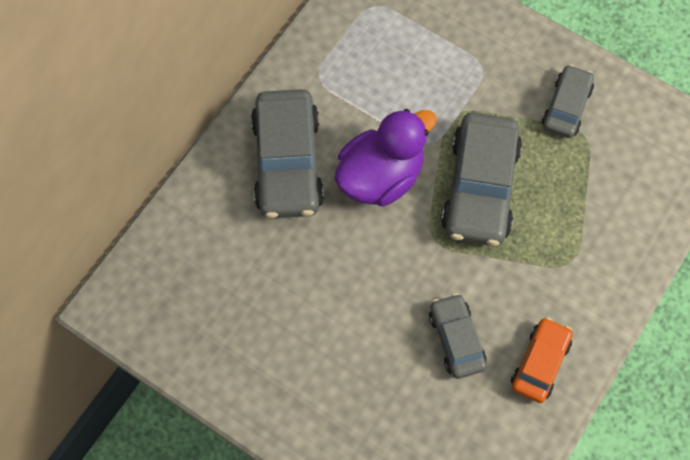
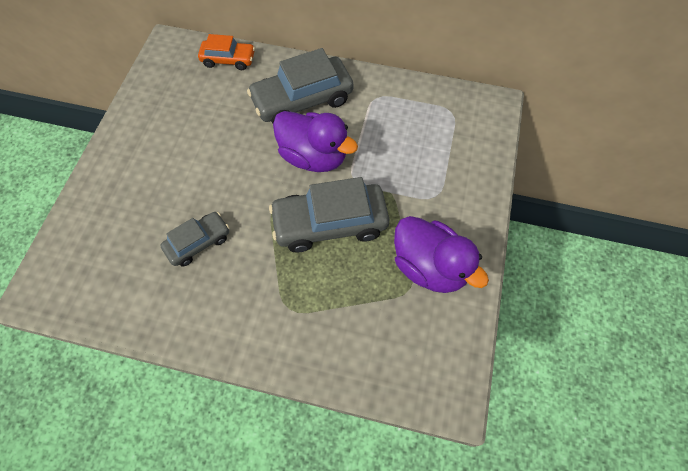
camera: 70 degrees right, 5 degrees down
orange car [511,317,573,403] -> orange car moved to [198,34,255,70]
grey car [542,64,594,138] -> purple duck [394,216,489,293]

